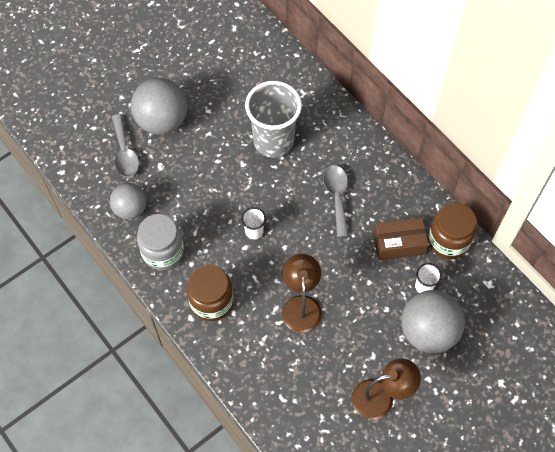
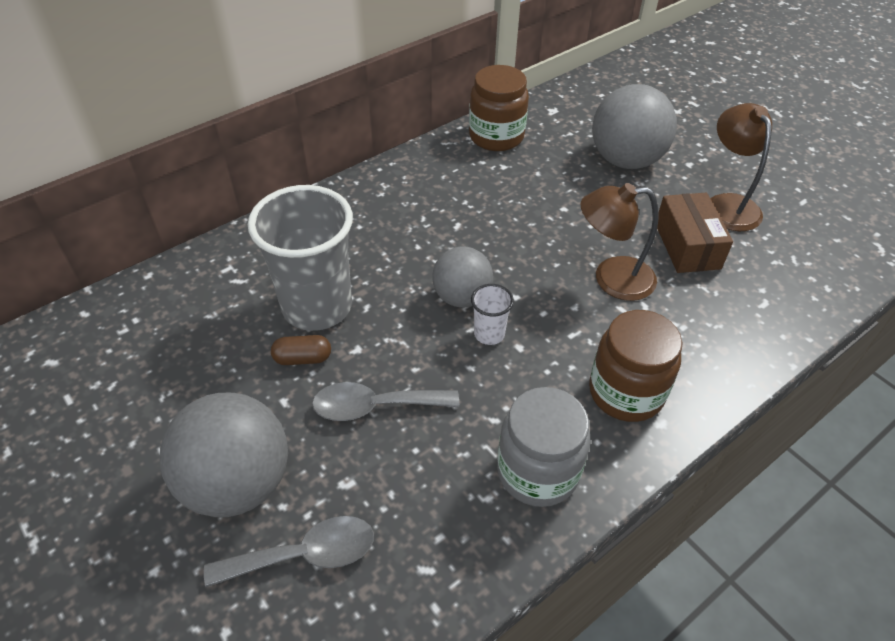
camera: 90 degrees left, 15 degrees down
grey ball [110,183,147,219] -> grey ball moved to [432,246,493,307]
grey spoon [323,165,348,237] -> grey spoon moved to [312,382,459,421]
brown box [373,218,429,261] -> brown box moved to [657,193,733,273]
white cup [415,263,442,293] -> none
none -> brown capsule [271,335,331,365]

